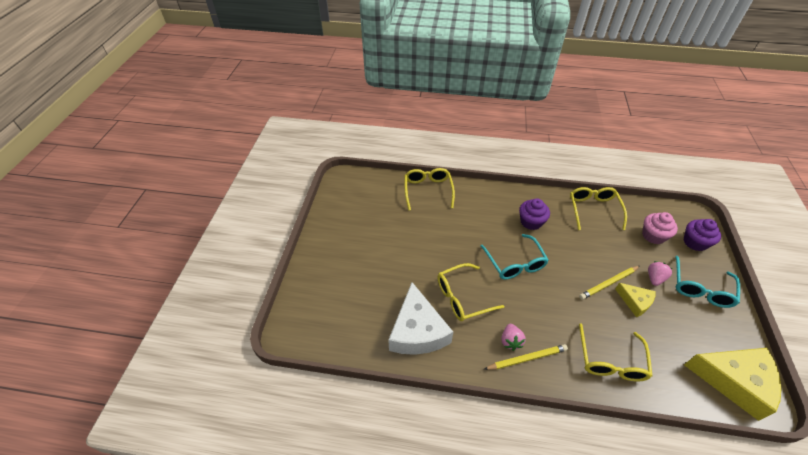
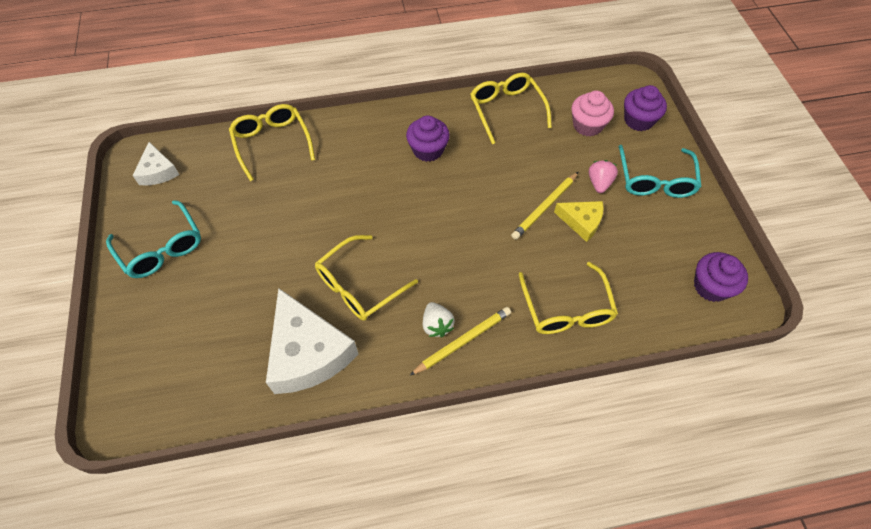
camera: 20 degrees left, 10 degrees up
turquoise glasses [481,234,549,279] -> turquoise glasses moved to [106,200,201,278]
pink strawberry [501,324,526,351] -> white strawberry [423,302,455,337]
yellow cheese [684,348,782,421] -> purple cupcake [694,252,748,302]
none -> white cheese [132,142,180,185]

